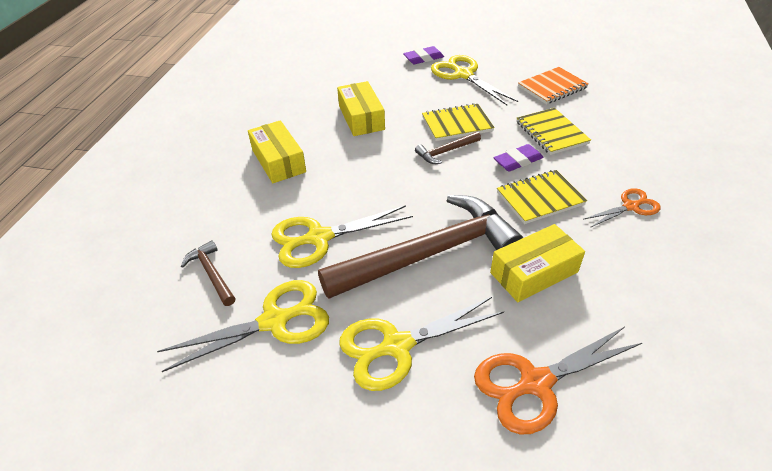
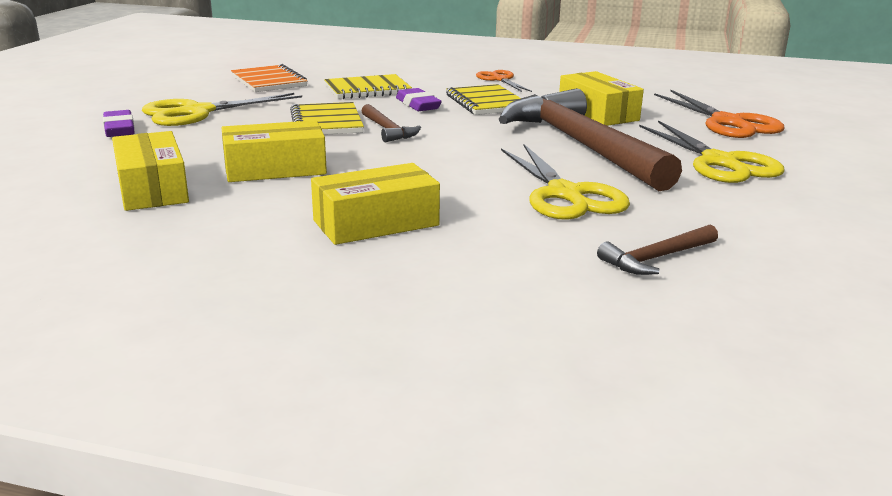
camera: 90 degrees left, 20 degrees down
yellow scissors [157,280,329,372] -> none
none -> yellow box [112,131,189,211]

